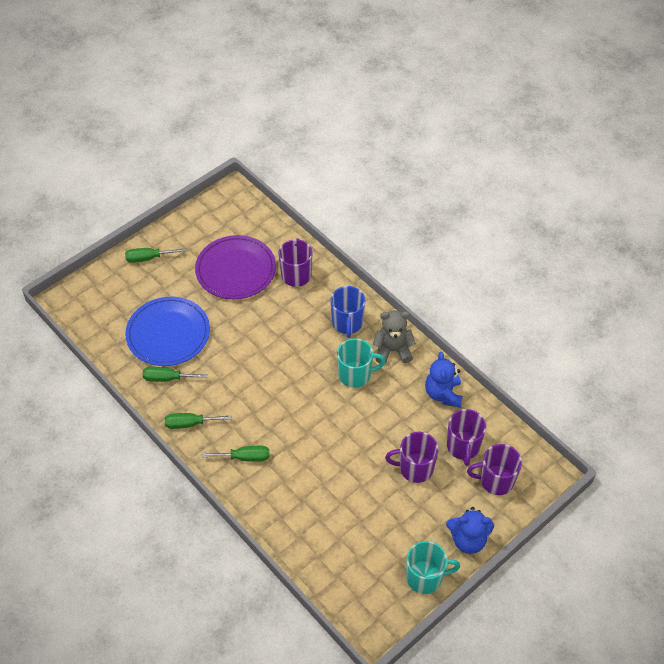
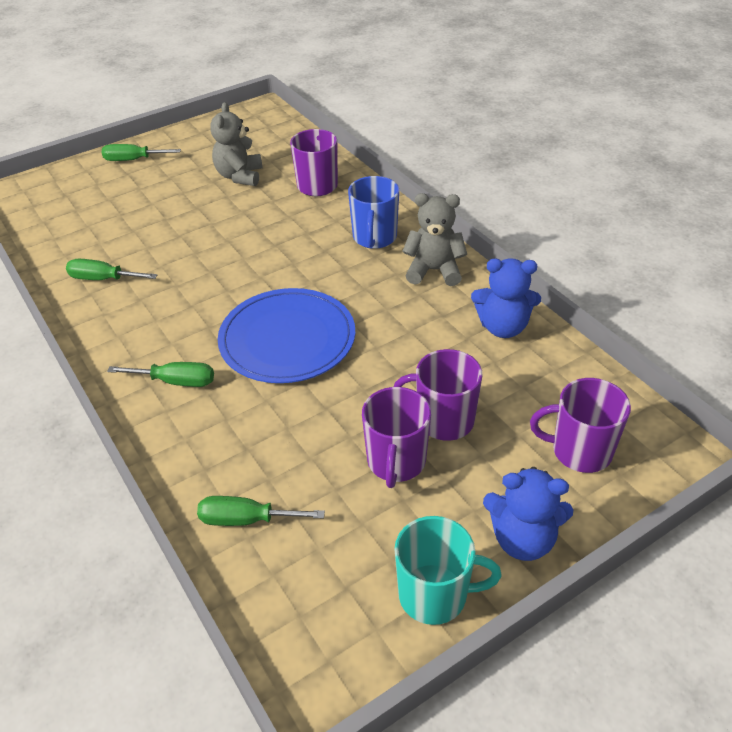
camera: 10 degrees right, 10 degrees down
blue plate [125,297,210,366] -> blue plate moved to [218,288,355,383]
green screwdriver [165,413,231,429] -> green screwdriver moved to [197,496,325,526]
purple plate [195,235,276,299] -> grey teddy bear [210,102,263,186]
turquoise mug [337,338,386,388] -> none
blue teddy bear [425,352,463,408] -> blue teddy bear turned 90 degrees counterclockwise [471,258,541,338]
purple mug [447,409,486,466] -> purple mug moved to [362,387,431,488]

